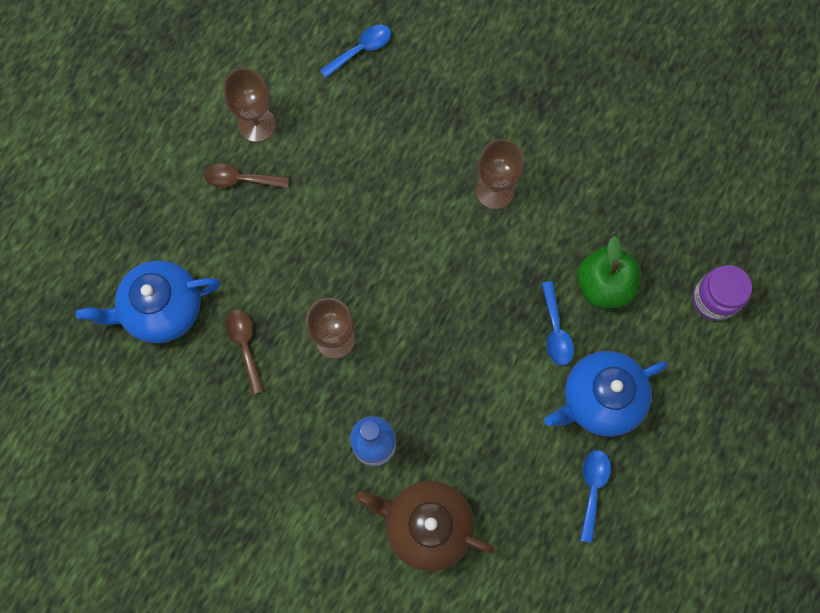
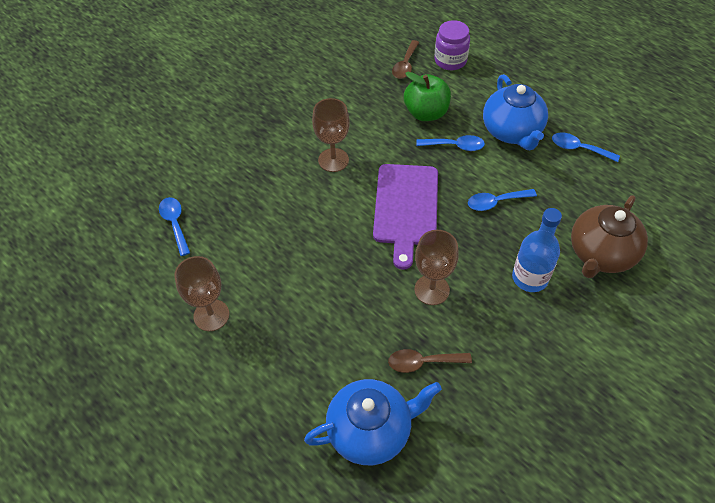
camera: 75 degrees left, 20 degrees down
blue teapot [76,260,220,343] -> blue teapot turned 105 degrees counterclockwise [304,379,442,465]
brown spoon [204,163,289,189] -> brown spoon moved to [392,40,420,79]
none -> purple cutting board [373,164,438,270]
none -> blue spoon [468,189,537,211]

